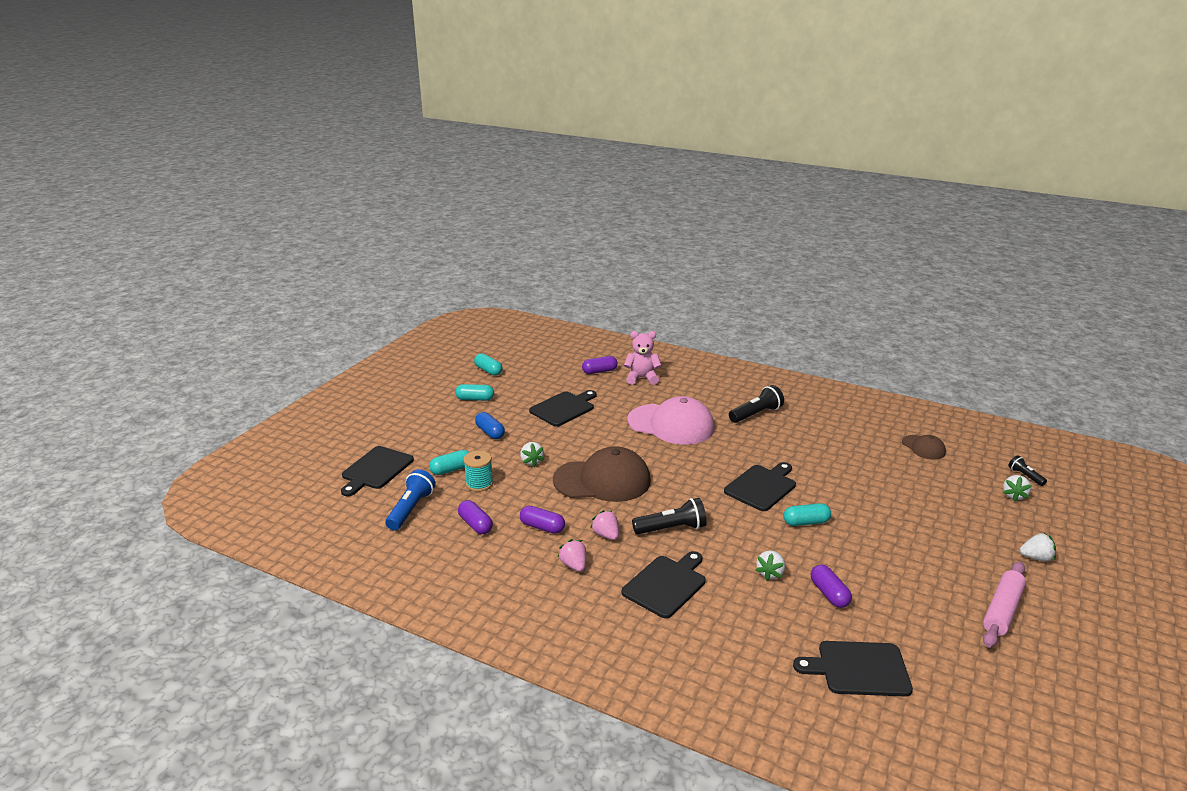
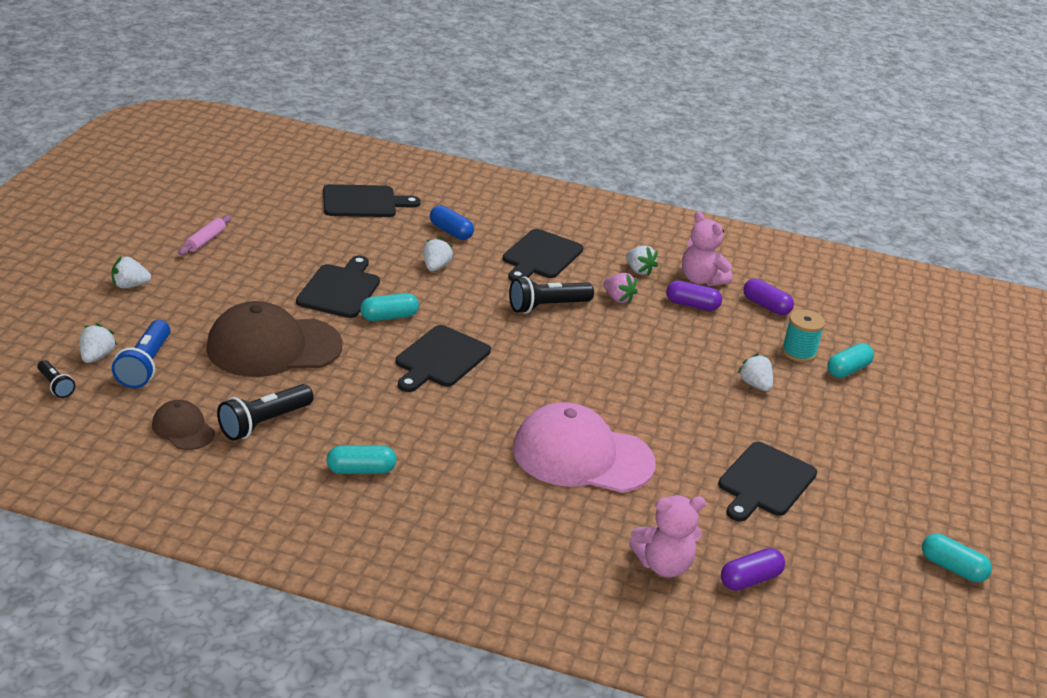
camera: 165 degrees right, 5 degrees up
black cutting board [341,446,414,496] -> black cutting board moved to [296,256,380,318]
blue flashlight [385,469,436,530] -> blue flashlight moved to [112,320,170,388]
turquoise capsule [455,384,494,401] -> turquoise capsule moved to [326,445,396,474]
blue capsule [475,412,505,439] -> blue capsule moved to [430,205,474,240]
brown cap [553,446,651,502] -> brown cap moved to [206,301,343,377]
pink strawberry [558,539,586,572] -> white strawberry [626,245,658,276]
black flashlight [729,385,784,423] -> black flashlight moved to [217,384,314,441]
purple capsule [811,565,852,608] -> none
pink rolling pin [983,561,1026,648] -> pink rolling pin [178,215,232,255], size x0.62
none -> pink teddy bear [682,212,732,286]

